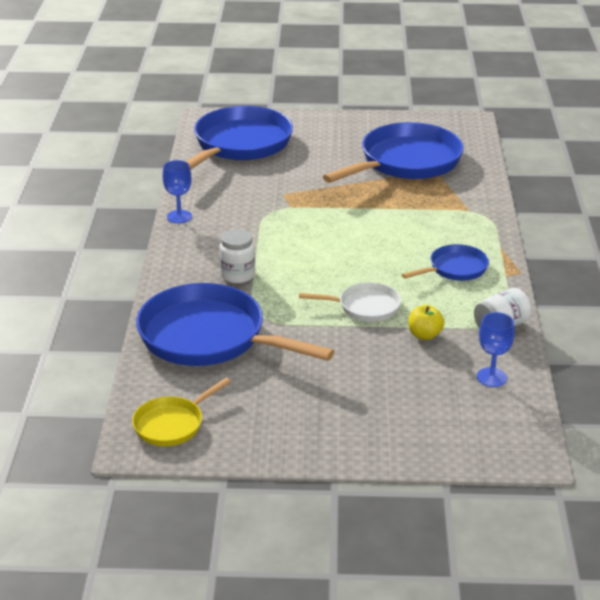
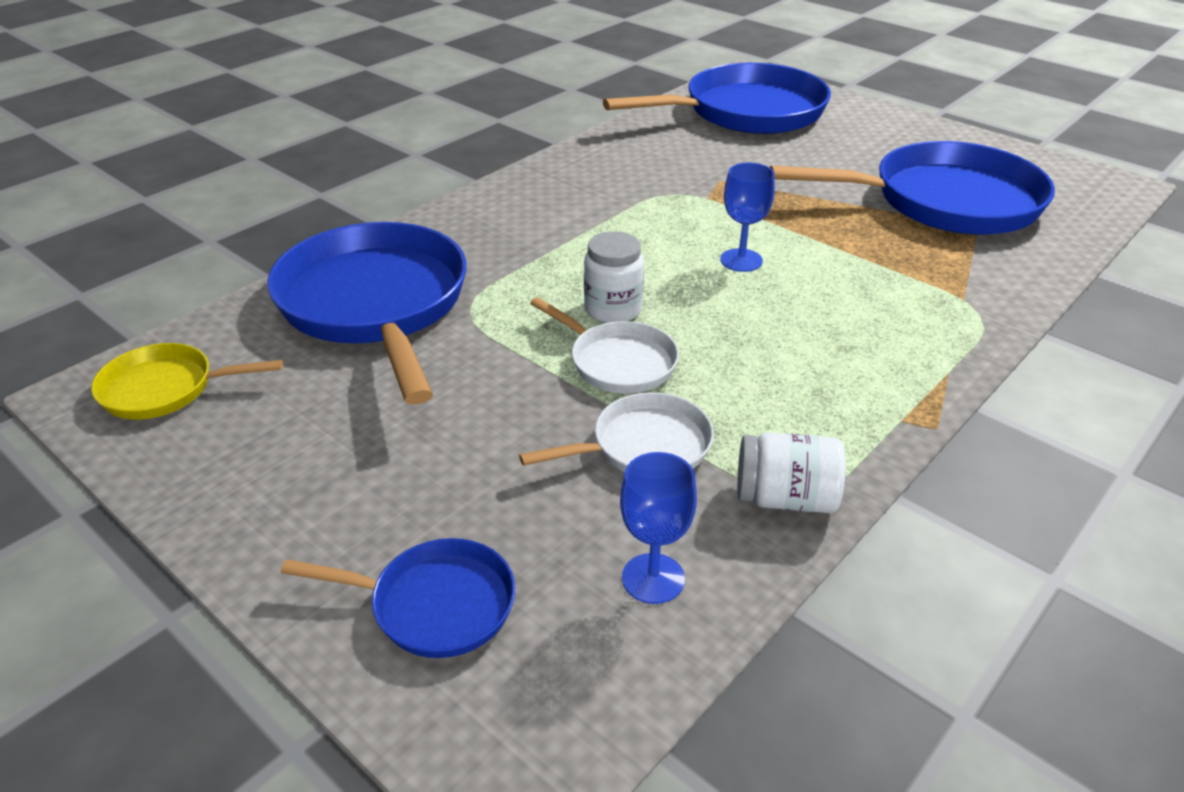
camera: 40 degrees right, 5 degrees up
blue goblet [163,160,192,223] -> blue goblet moved to [720,163,775,272]
white jar [220,229,255,283] -> white jar moved to [584,231,644,323]
blue pan [402,244,489,281] -> blue pan moved to [281,538,516,658]
yellow apple [408,305,444,340] -> white pan [519,392,714,472]

